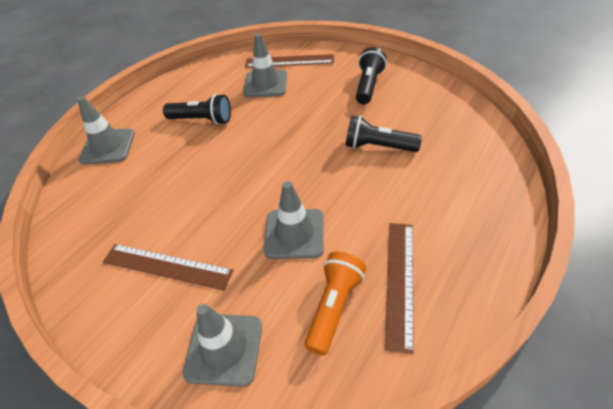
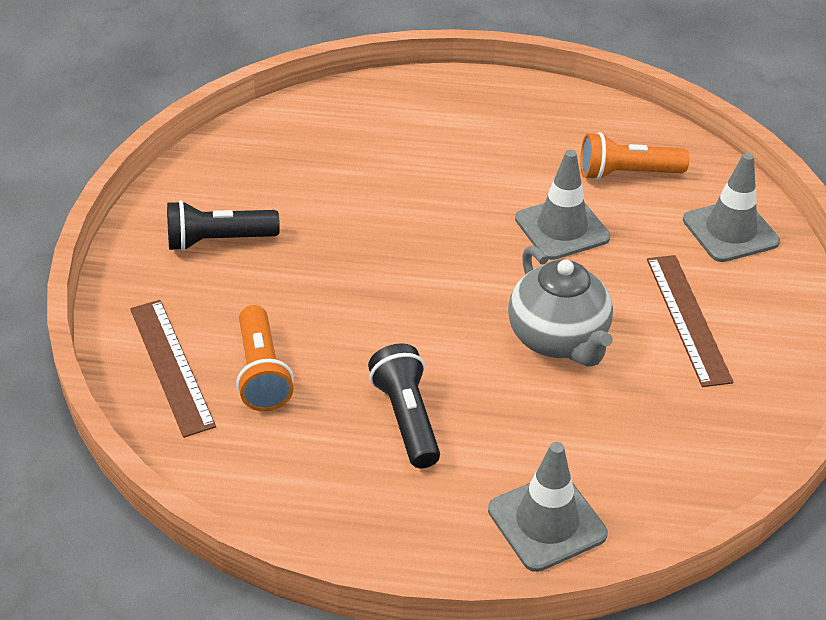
camera: 120 degrees left, 5 degrees down
grey traffic cone [243,33,287,97] -> orange flashlight [236,305,294,411]
black flashlight [346,116,422,152] -> none
brown ruler [385,223,414,354] -> none
none -> grey teapot [508,246,613,367]

